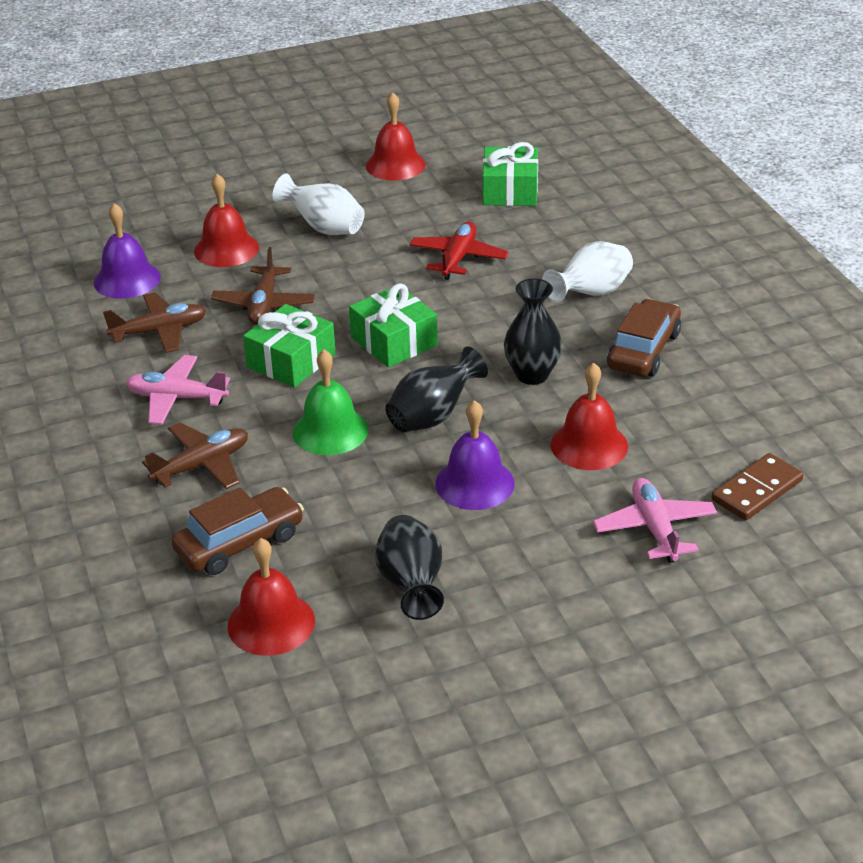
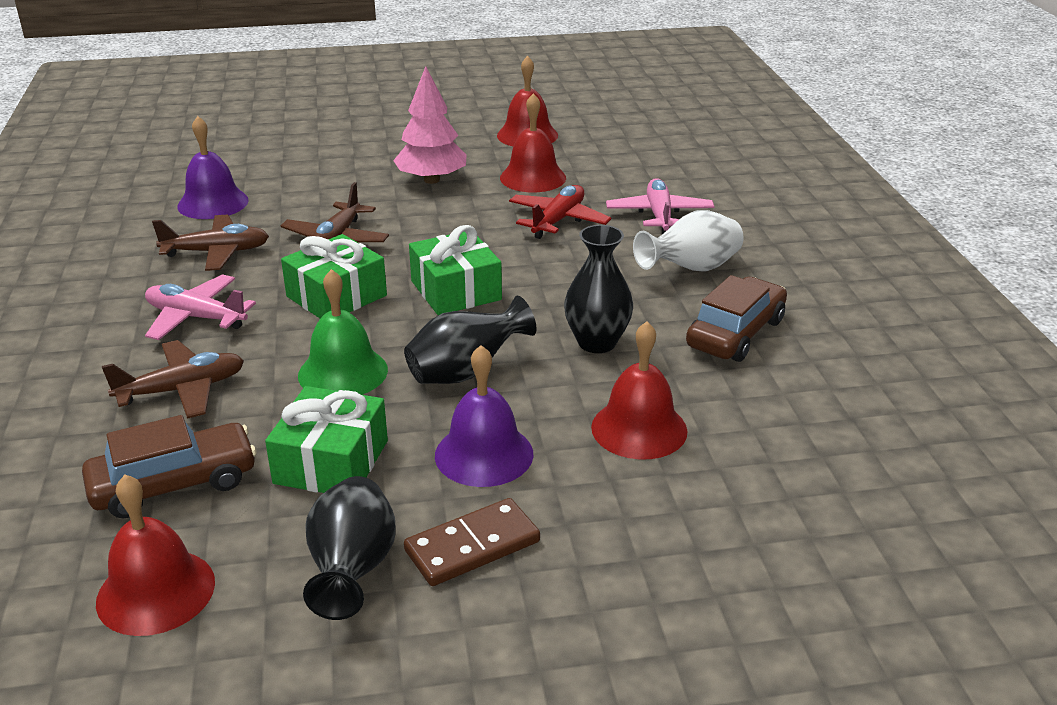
camera: 10 degrees right, 5 degrees down
red bell [194,174,259,267] -> red bell moved to [500,93,566,192]
white vase [273,173,365,235] -> pink tree [393,66,467,184]
green gift [482,142,538,206] -> green gift moved to [265,386,388,493]
pink plane [593,478,717,563] -> pink plane moved to [606,178,715,234]
brown domino [712,453,804,520] -> brown domino moved to [404,498,540,586]

